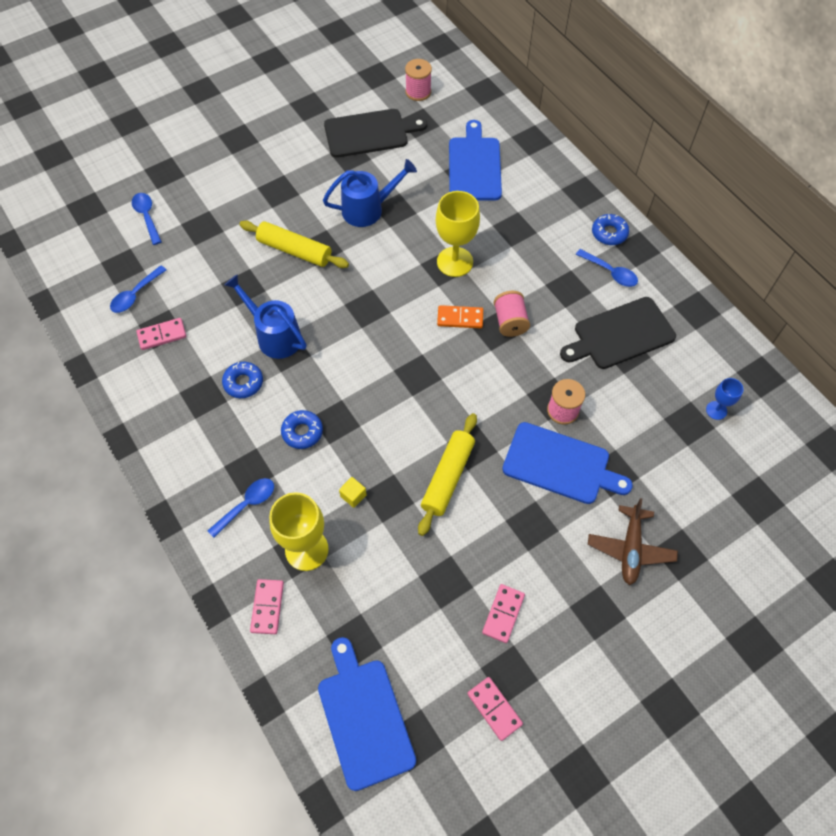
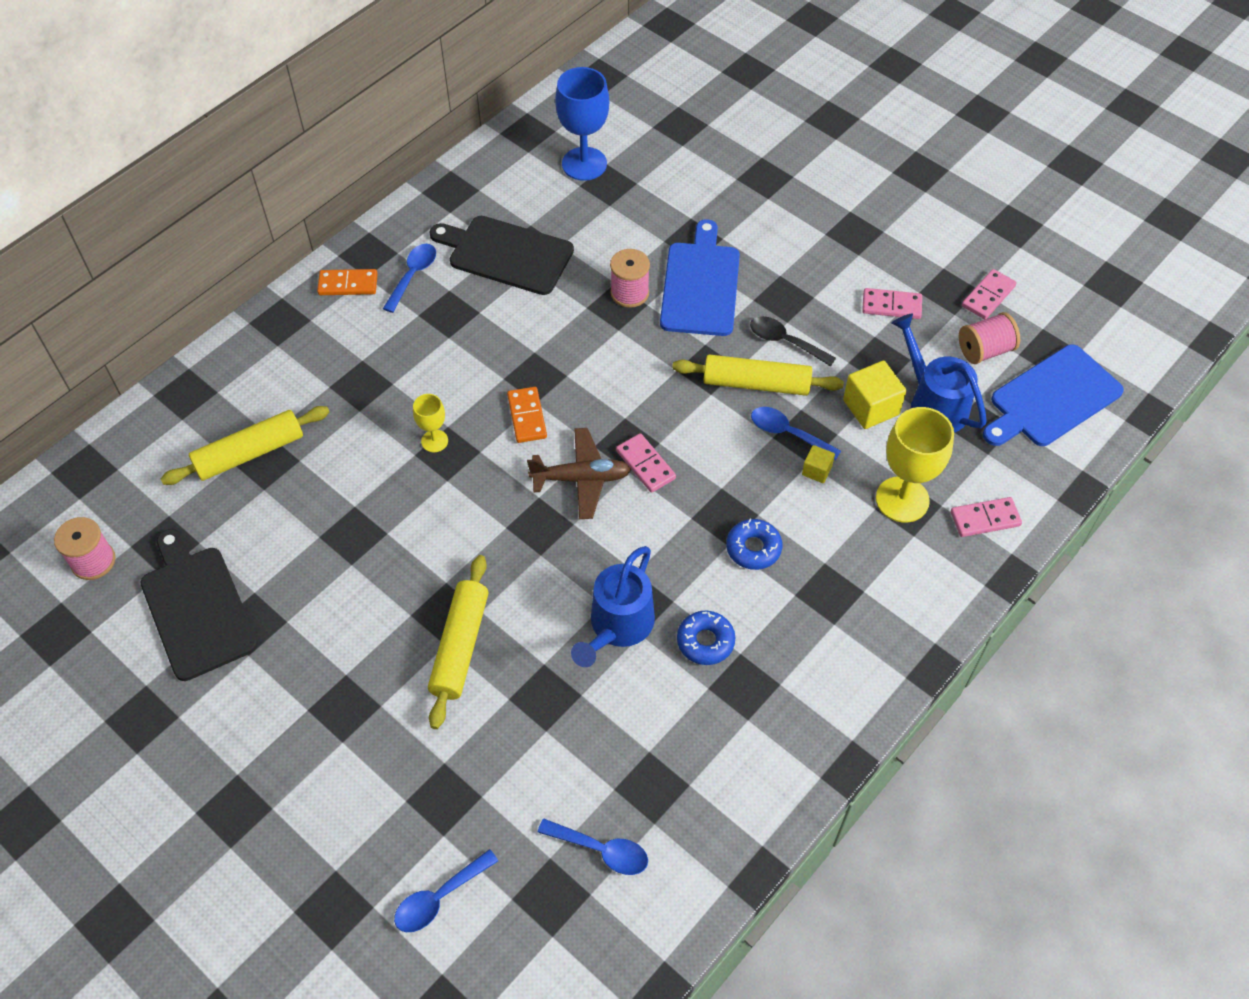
camera: 105 degrees left, 5 degrees down
pink domino [136,318,186,350] -> pink domino moved to [616,433,676,493]
blue spoon [207,478,274,538] -> blue spoon moved to [751,407,841,460]
blue watering can [323,159,417,227] -> blue watering can moved to [892,313,987,433]
yellow goblet [436,191,480,277] -> yellow goblet [413,394,448,452], size x0.52
blue cutting board [449,120,502,201] -> yellow rolling pin [160,406,329,485]
pink spool [494,291,530,337] -> pink spool moved to [959,312,1020,364]
black cutting board [560,297,676,369] -> black cutting board turned 150 degrees clockwise [430,216,574,295]
brown plane [588,498,678,585] -> brown plane moved to [527,428,631,519]
blue donut [592,214,629,245] -> orange domino [317,269,378,295]
blue goblet [706,378,743,420] -> blue goblet [555,67,609,181], size x1.92
none -> black spoon [750,316,836,366]
none -> yellow cube [843,360,907,429]

